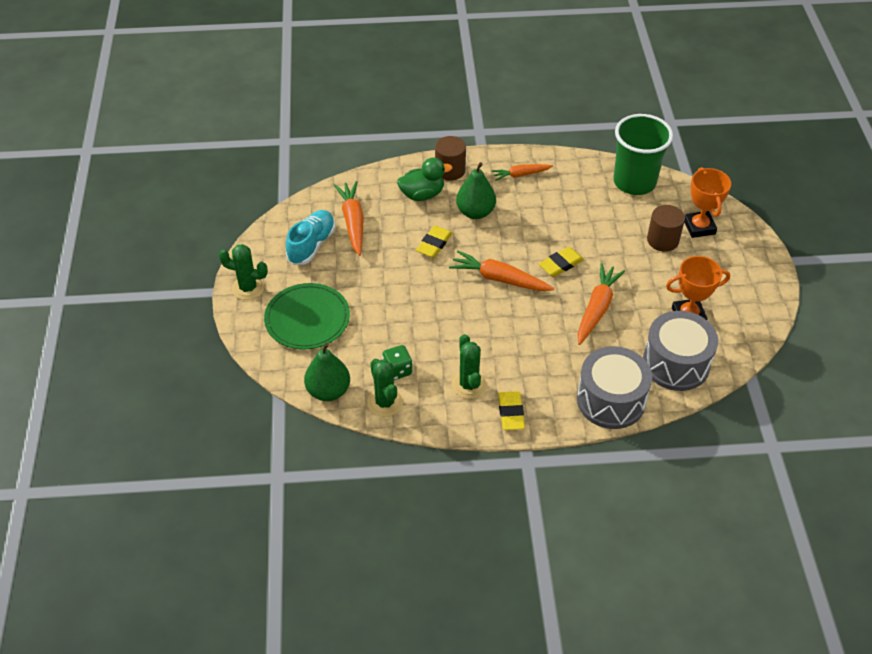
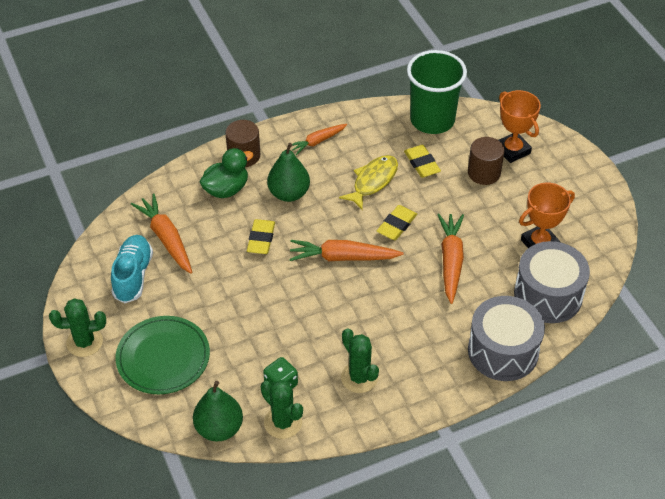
camera: 20 degrees left, 0 degrees up
yellow eraser [498,391,525,430] -> yellow eraser moved to [404,145,441,178]
none -> yellow fish [339,155,398,211]

